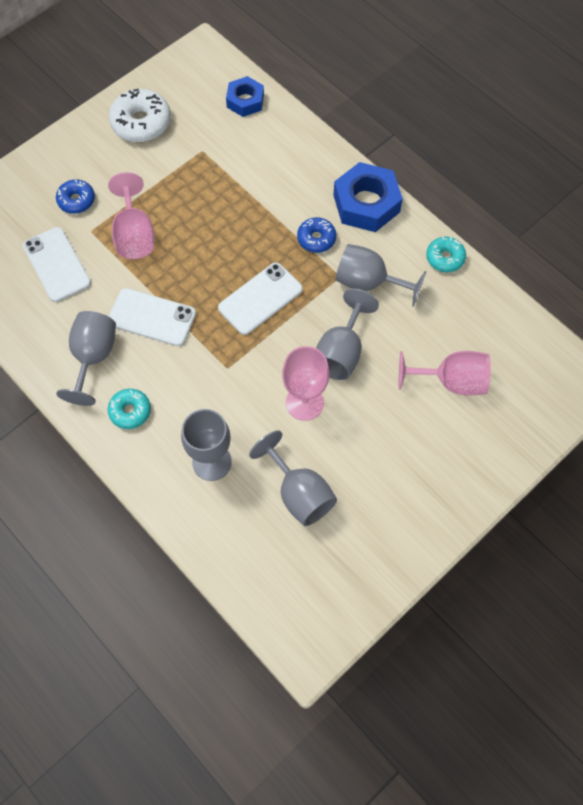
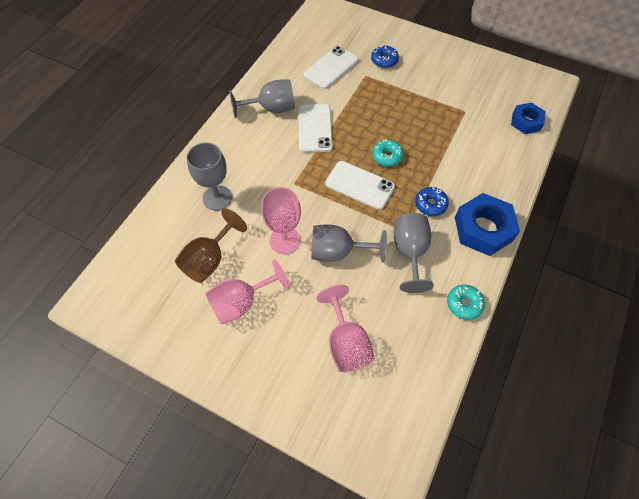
camera: 70 degrees right, 5 degrees down
pink goblet [108,172,154,259] -> pink goblet moved to [205,259,290,325]
turquoise donut [108,389,151,429] -> turquoise donut moved to [372,139,404,167]
white donut [109,89,171,142] -> none
grey goblet [249,430,337,526] -> brown goblet [175,208,247,283]

